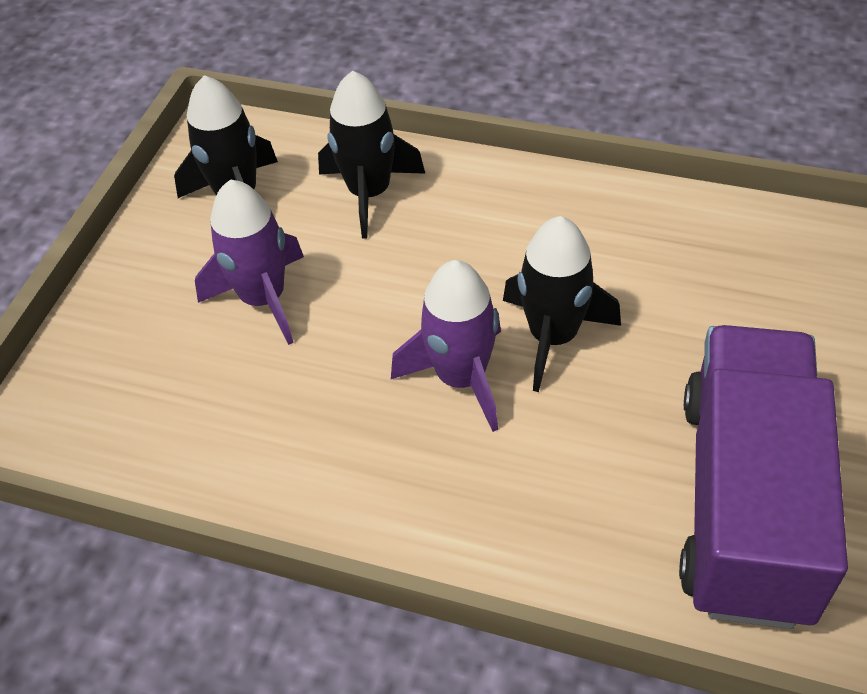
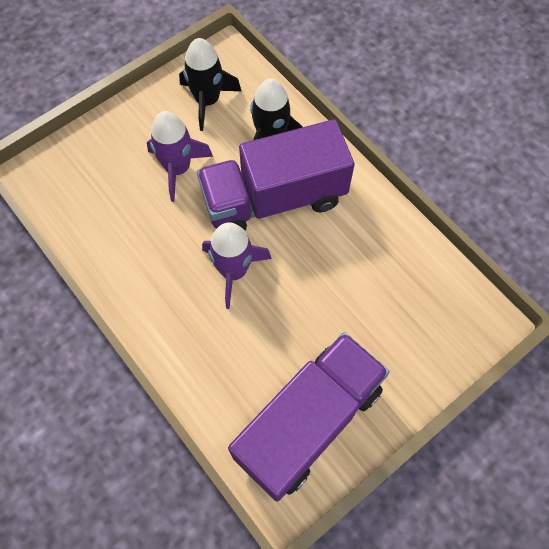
camera: 30 degrees right, 15 degrees up
black rocket [503,216,621,392] -> none
none -> purple truck [197,119,355,231]

